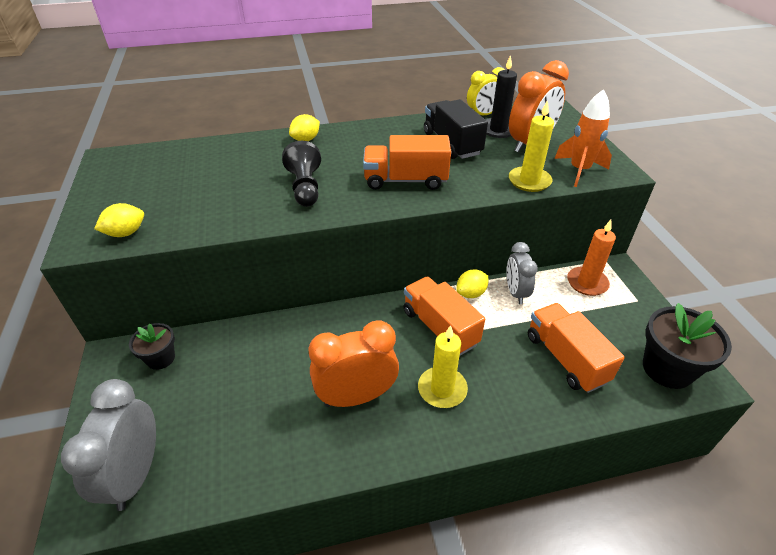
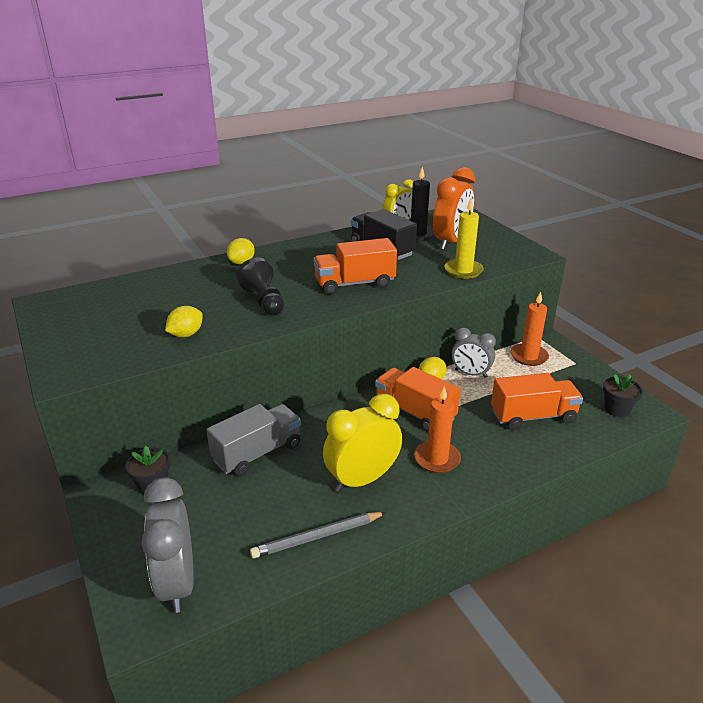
camera: 15 degrees left, 10 degrees down
yellow lemon [94,203,144,237] -> yellow lemon moved to [165,306,203,337]
orange clock [309,320,399,407] -> yellow clock [323,394,402,492]
yellow candle [418,325,468,408] -> orange candle [414,386,461,473]
grey clock [506,242,538,304] -> grey clock turned 45 degrees counterclockwise [452,328,496,378]
orange truck [528,303,625,393] -> orange truck turned 120 degrees clockwise [491,373,583,430]
orange rocket [554,89,612,187] -> none
black flower pot [643,303,732,389] -> black flower pot [603,374,643,417], size x0.58
none -> grey truck [206,404,301,476]
none -> grey pencil [250,512,386,558]

